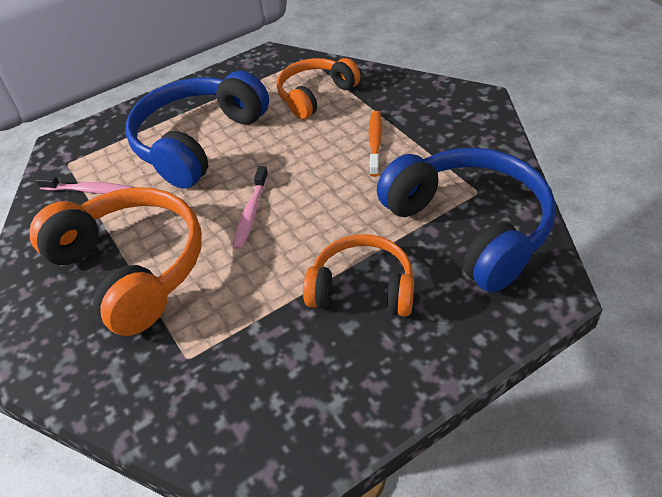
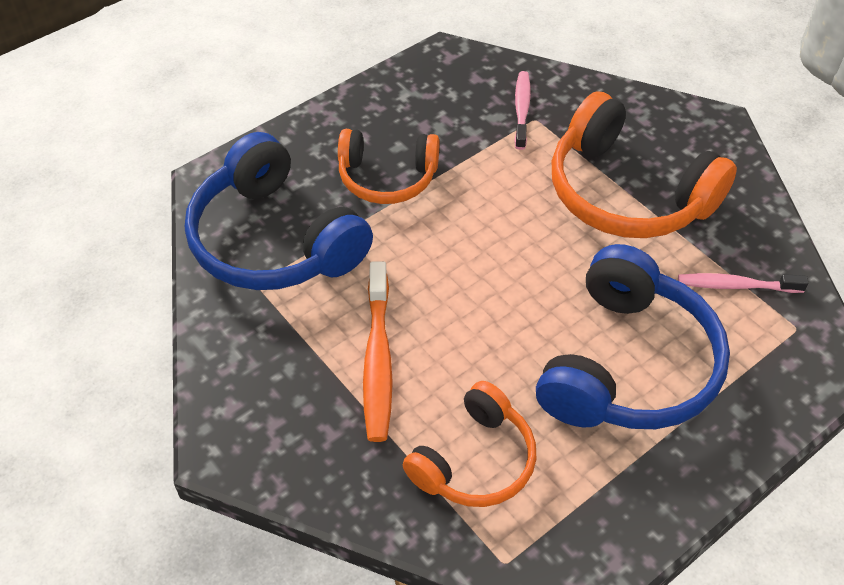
camera: 170 degrees right, 5 degrees up
pink toothbrush [233,166,268,250] -> pink toothbrush moved to [515,71,531,150]
orange toothbrush [369,111,382,177] -> orange toothbrush [363,261,393,442], size x1.52

